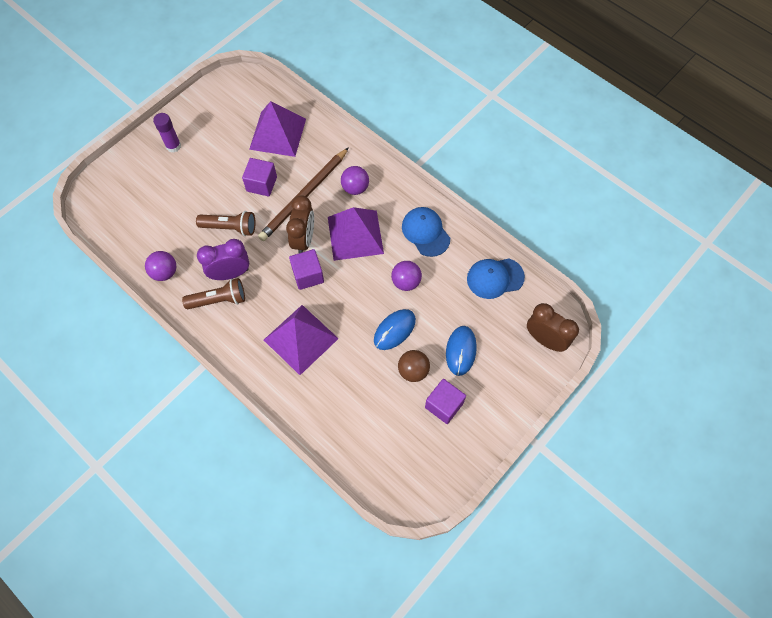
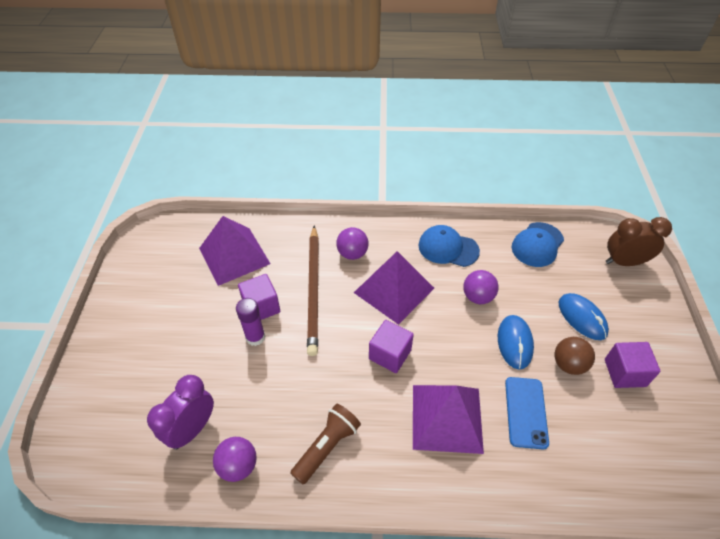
camera: 40 degrees left, 15 degrees down
purple glue stick [153,113,181,153] -> purple glue stick moved to [236,298,266,346]
brown flashlight [196,211,256,236] -> none
purple clock [197,239,249,280] -> purple clock moved to [147,375,214,450]
brown clock [286,195,314,253] -> none
none -> blue phone [505,377,549,450]

